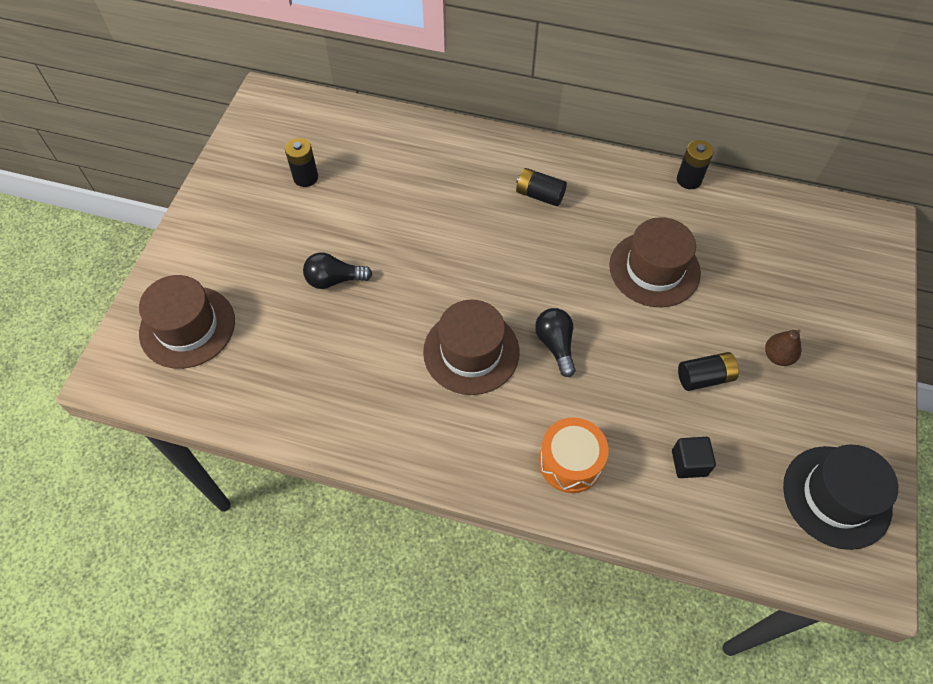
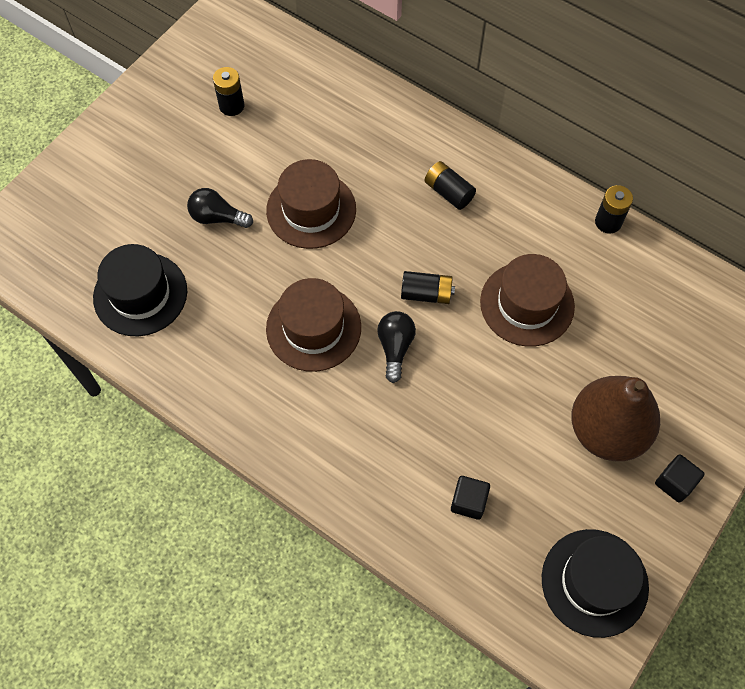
camera: 20 degrees right, 5 degrees up
brown hat [139,275,235,369] -> brown hat moved to [266,159,356,249]
orange drum [539,417,609,493] -> none
black battery [678,352,739,391] -> black battery moved to [401,271,455,304]
brown pear [765,330,802,366] -> brown pear [571,376,660,461], size x2.40
none -> black hat [93,244,187,336]
none -> black cube [655,454,705,503]

